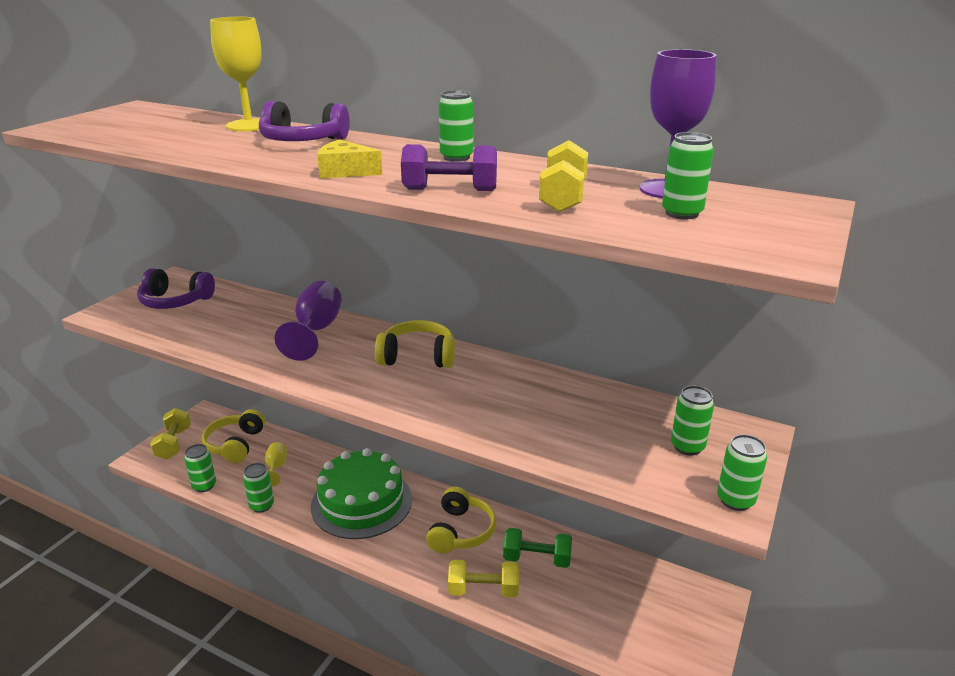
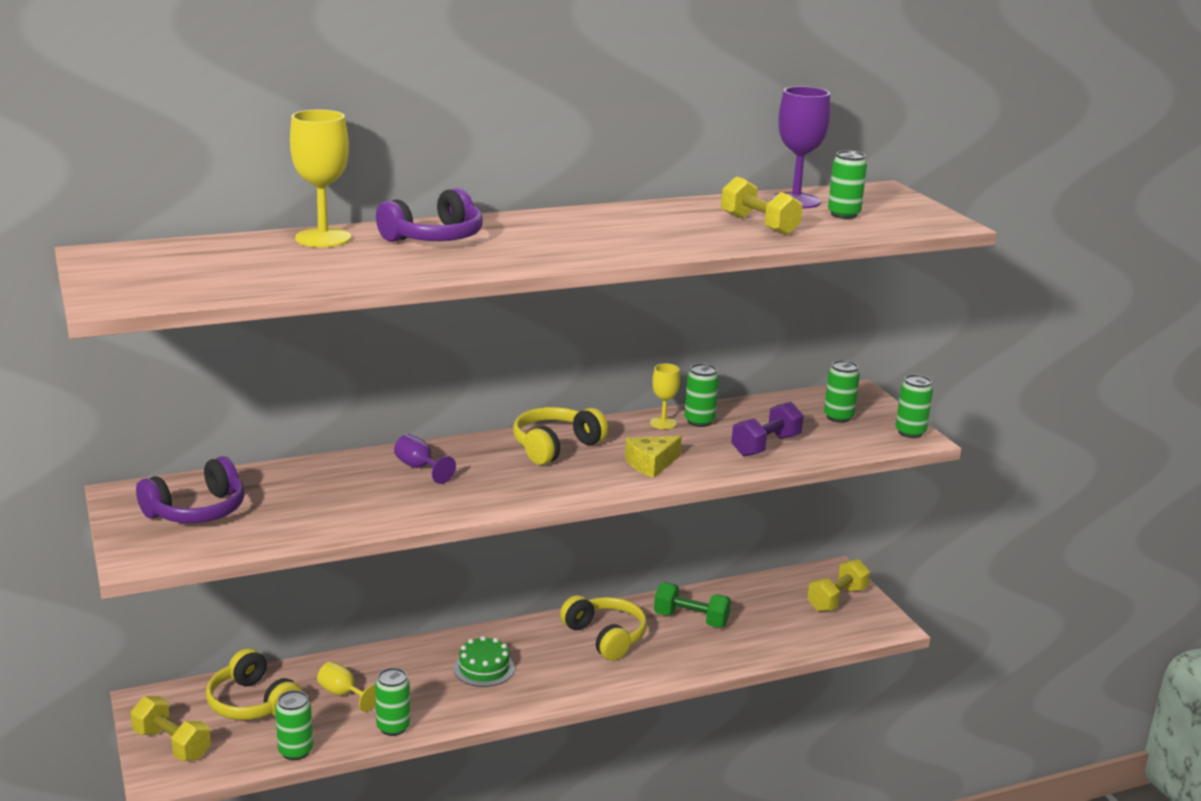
camera: 50 degrees left, 5 degrees down
purple goblet [274,281,342,361] -> purple goblet [394,434,456,484], size x0.57
green cake [311,448,412,539] -> green cake [454,636,515,687], size x0.48
yellow cheese [317,139,382,179] -> yellow cheese moved to [625,436,682,478]
purple dumbbell [401,144,497,191] -> purple dumbbell moved to [731,402,804,457]
green can [439,90,473,162] -> green can moved to [684,363,719,427]
yellow dumbbell [448,560,519,597] -> yellow dumbbell moved to [807,559,870,612]
green dumbbell [503,528,572,568] -> green dumbbell turned 60 degrees clockwise [654,583,731,628]
none -> yellow goblet [650,363,680,429]

